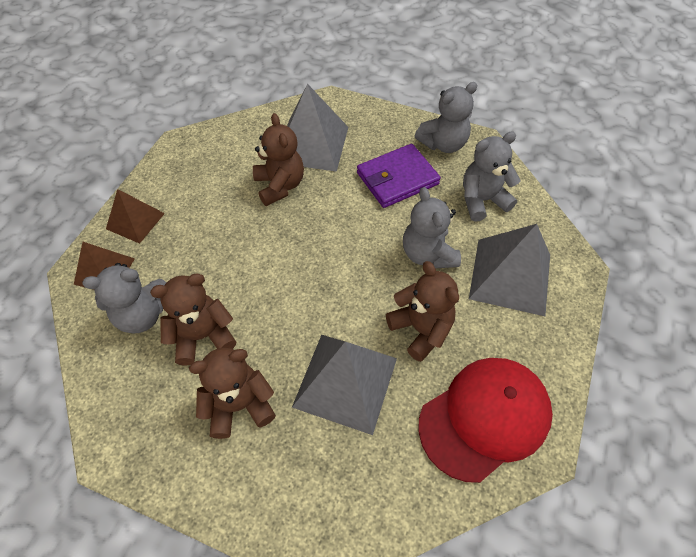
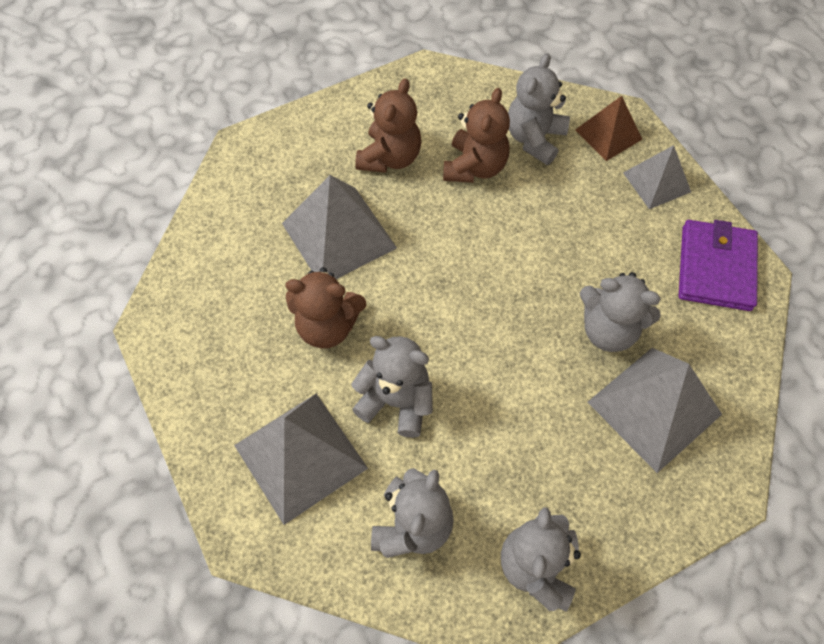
camera: 130 degrees right, 5 degrees up
brown pyramid [106,189,165,244] -> grey pyramid [623,145,691,209]
brown teddy bear [253,113,304,206] -> grey teddy bear [580,272,661,352]
purple wallet [357,144,441,208] -> purple wallet moved to [679,220,758,311]
red cap [418,358,553,483] -> none

